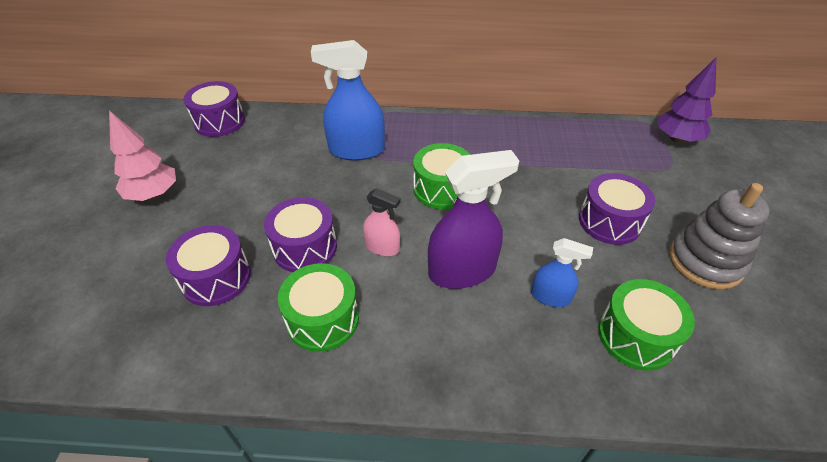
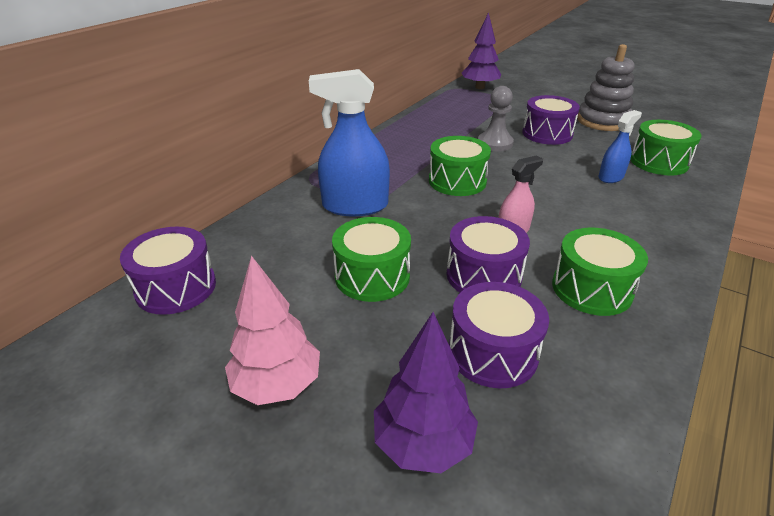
camera: 60 degrees left, 10 degrees down
blue spray bottle [311,40,385,161] -> blue spray bottle turned 60 degrees clockwise [309,69,390,216]
purple spray bottle [428,150,519,289] -> none
none -> green drum [332,217,411,302]
none -> purple tree [374,312,478,473]
none -> grey pawn [478,86,514,151]

